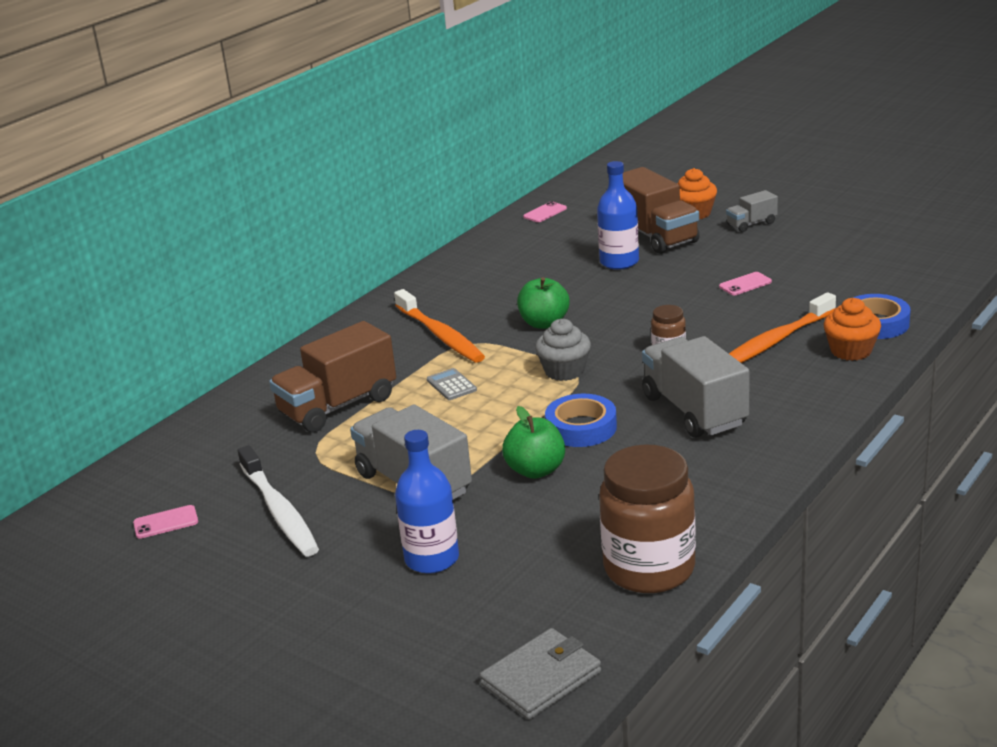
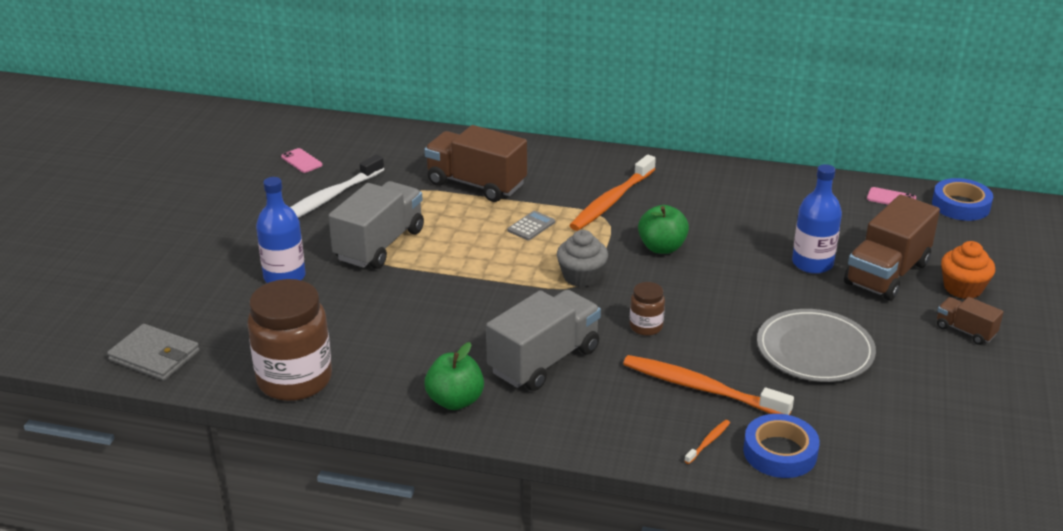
camera: 65 degrees right, 5 degrees up
green apple [502,406,565,479] -> green apple moved to [424,342,484,410]
blue tape [545,394,617,447] -> blue tape moved to [932,178,993,221]
pink phone [719,272,772,295] -> grey plate [757,309,876,382]
grey truck [726,190,778,232] -> brown truck [937,297,1004,345]
orange cupcake [824,298,881,361] -> orange toothbrush [685,420,730,464]

